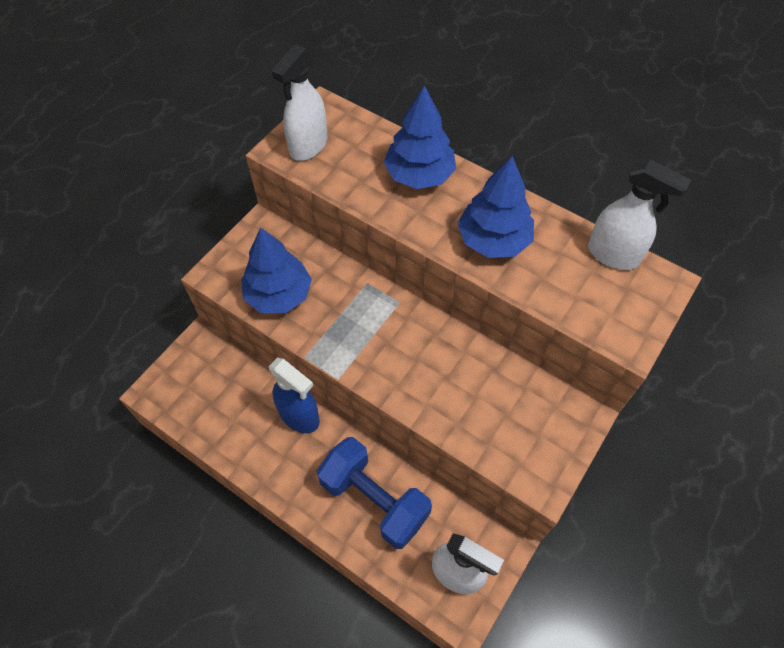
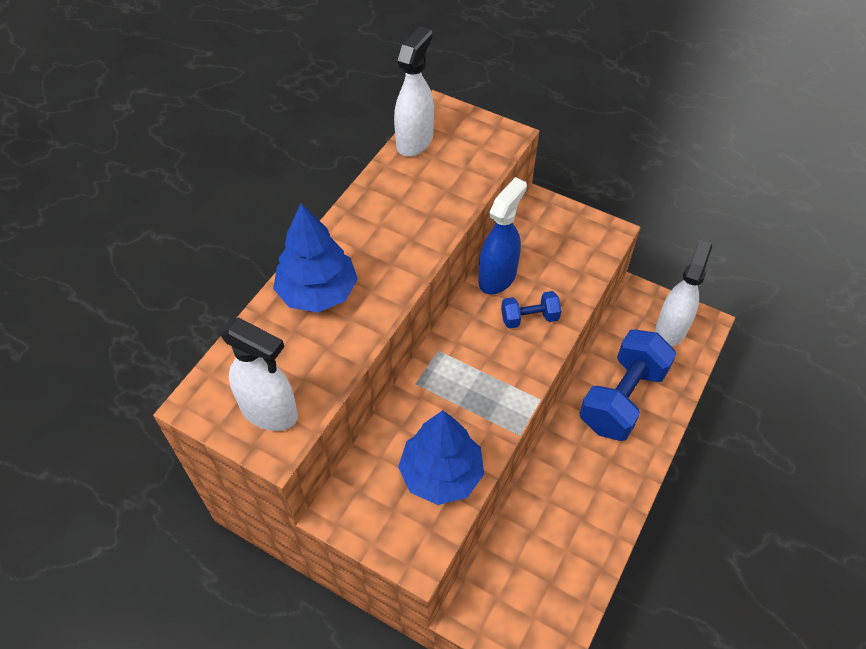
camera: 95 degrees left, 5 degrees down
blue spray bottle [269,358,320,433] -> blue spray bottle moved to [479,177,527,295]
blue tree [457,156,534,258] -> none
none -> blue dumbbell [501,291,562,329]

